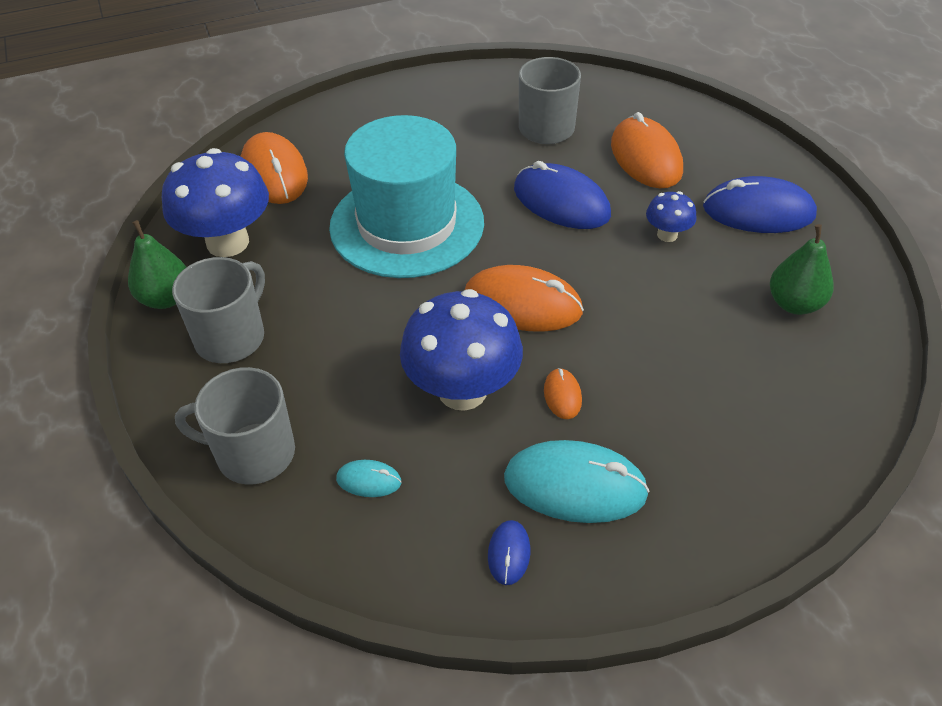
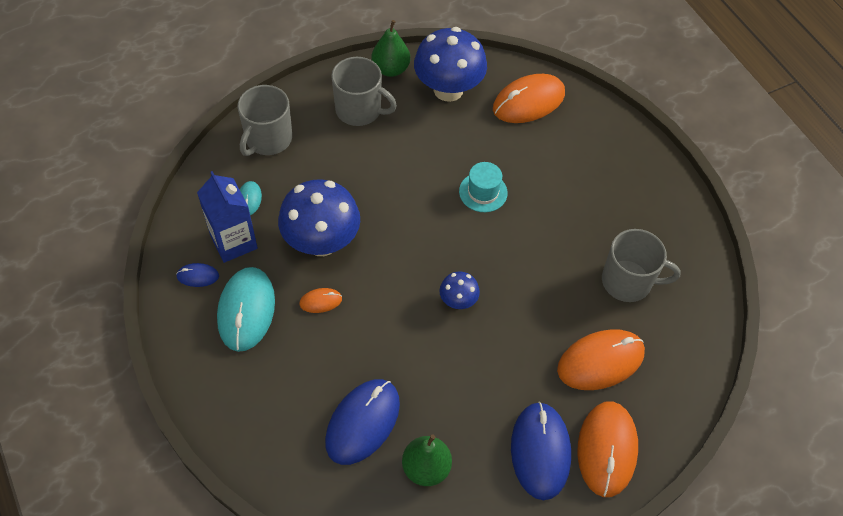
camera: 80 degrees right, 10 degrees up
grey mug [175,367,295,485] -> grey mug turned 150 degrees counterclockwise [237,85,292,156]
turquoise hat [329,115,484,278] -> turquoise hat [459,162,508,212], size x0.41
orange mouse [465,265,584,332] -> orange mouse moved to [578,401,638,497]
blue mouse [514,161,611,229] -> blue mouse moved to [325,379,400,465]
blue mushroom [646,191,697,242] -> blue mushroom moved to [439,271,480,309]
none -> blue carton [197,171,258,263]

